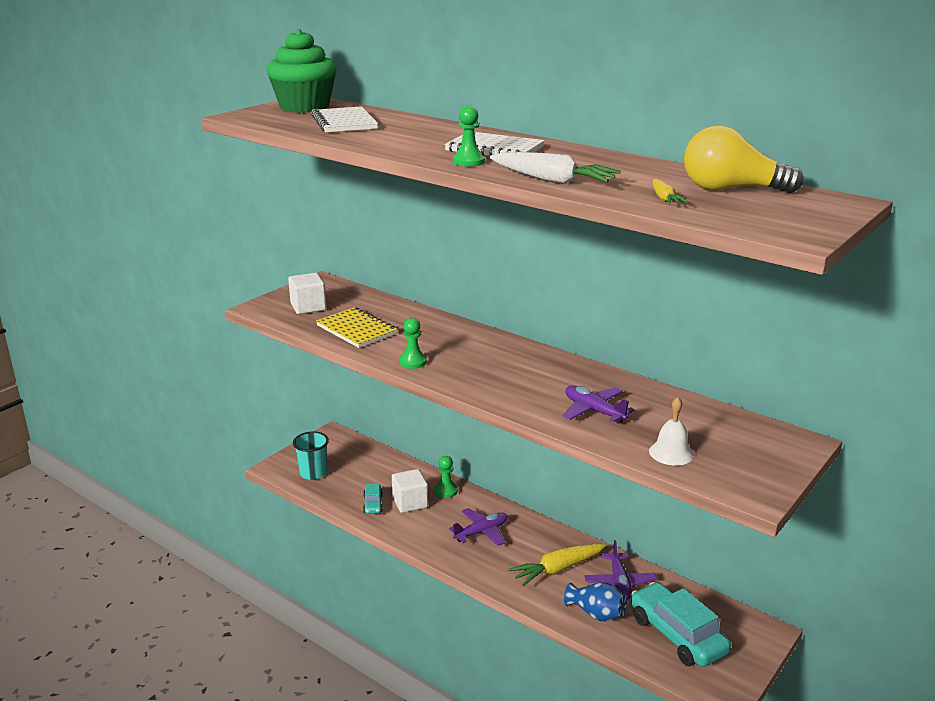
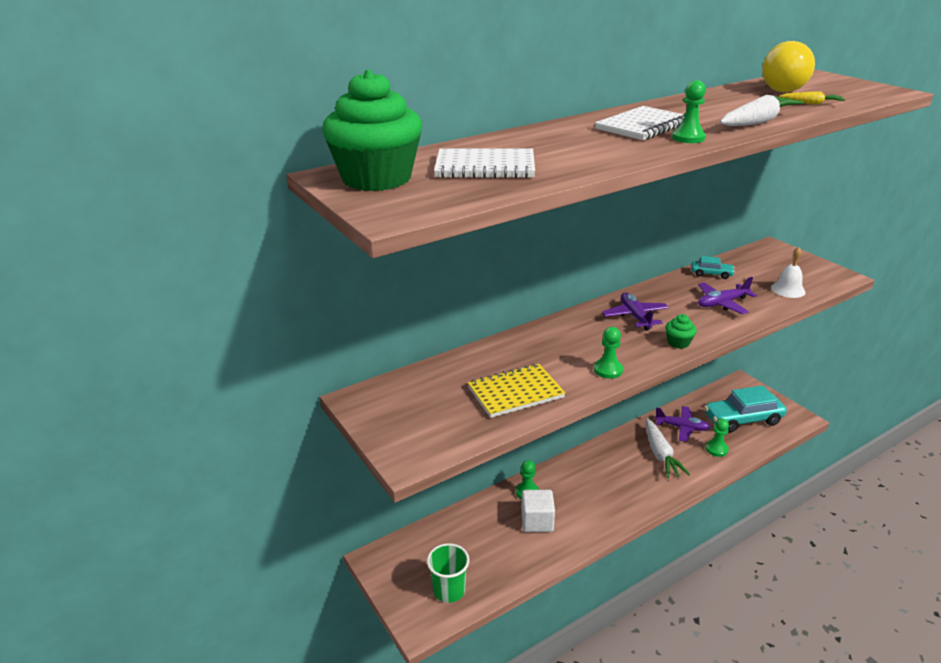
camera: 70 degrees left, 5 degrees up
white cube [288,273,326,314] -> none
turquoise cup [293,432,329,480] -> green cup [427,543,470,603]
turquoise car [363,483,383,514] -> turquoise car moved to [691,256,735,279]
purple plane [449,508,508,546] -> purple plane moved to [602,292,669,331]
yellow carrot [509,544,606,586] -> white carrot [645,418,690,478]
blue vase [564,582,627,621] -> green pawn [706,418,729,457]
none -> green cupcake [665,314,697,349]

